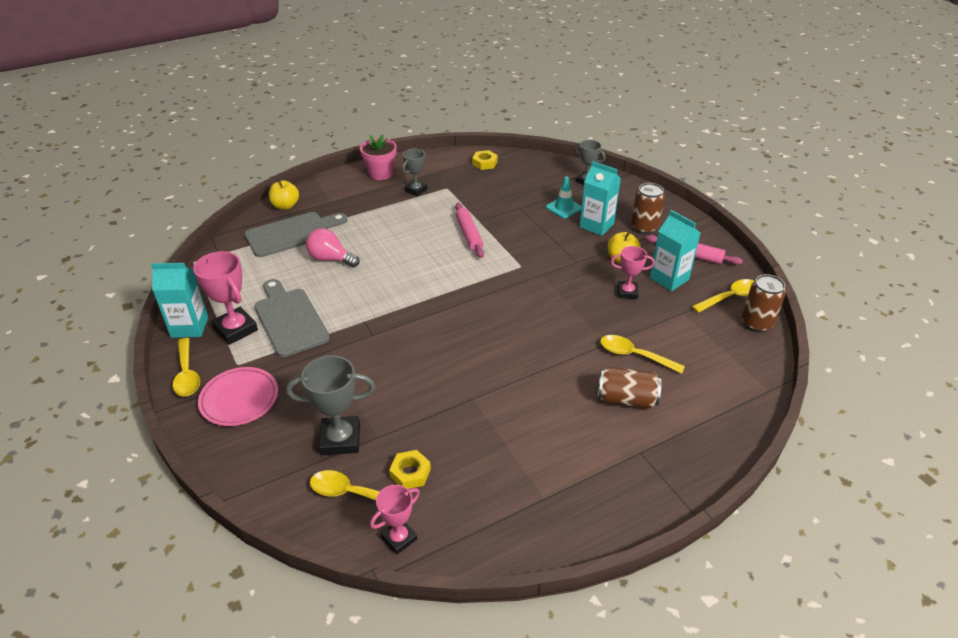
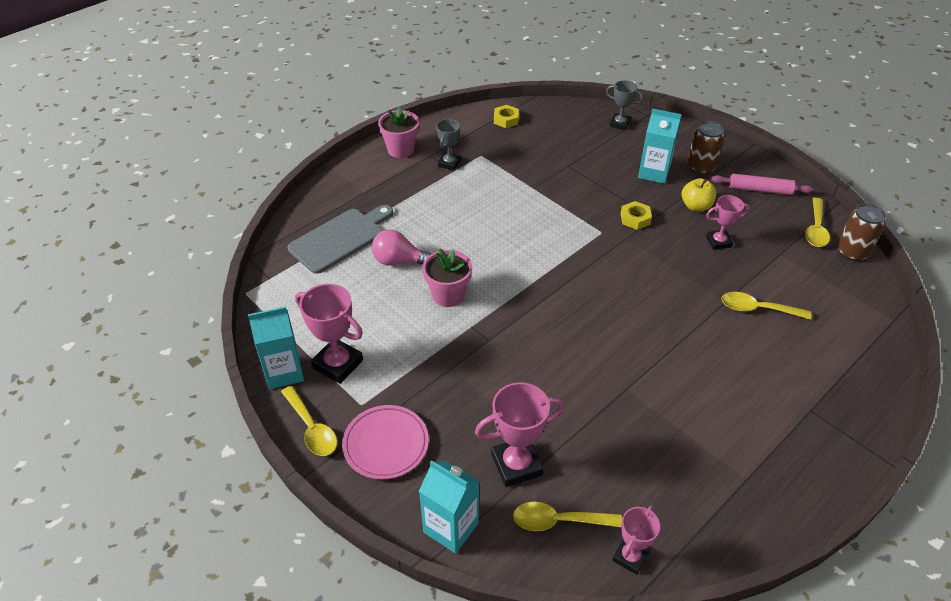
camera: 15 degrees left, 5 degrees up
grey cutting board [254,279,330,357] -> none
yellow apple [269,179,299,210] -> none
grey trophy [286,355,375,455] -> pink trophy [475,382,564,487]
yellow nut [389,450,431,489] -> yellow nut moved to [621,201,652,230]
pink rolling pin [455,203,484,258] -> none
turquoise traffic cone [546,176,582,218] -> none
brown can [598,367,662,409] -> none
turquoise carton [650,210,700,291] -> turquoise carton moved to [419,460,479,553]
yellow spoon [692,279,754,313] -> yellow spoon turned 150 degrees clockwise [805,198,830,247]
none -> pink flower pot [422,248,472,307]

